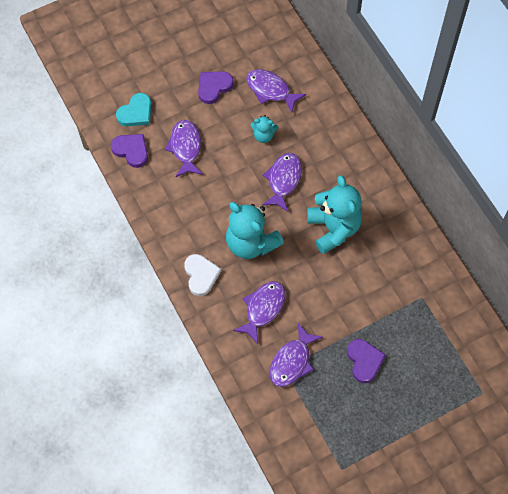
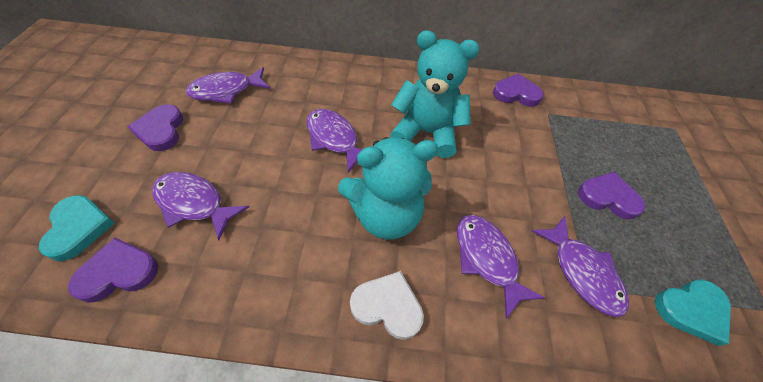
camera: 60 degrees left, 10 degrees down
turquoise teddy bear [250,115,278,143] -> none
none -> purple heart [493,74,544,106]
none -> turquoise heart [655,279,731,346]

